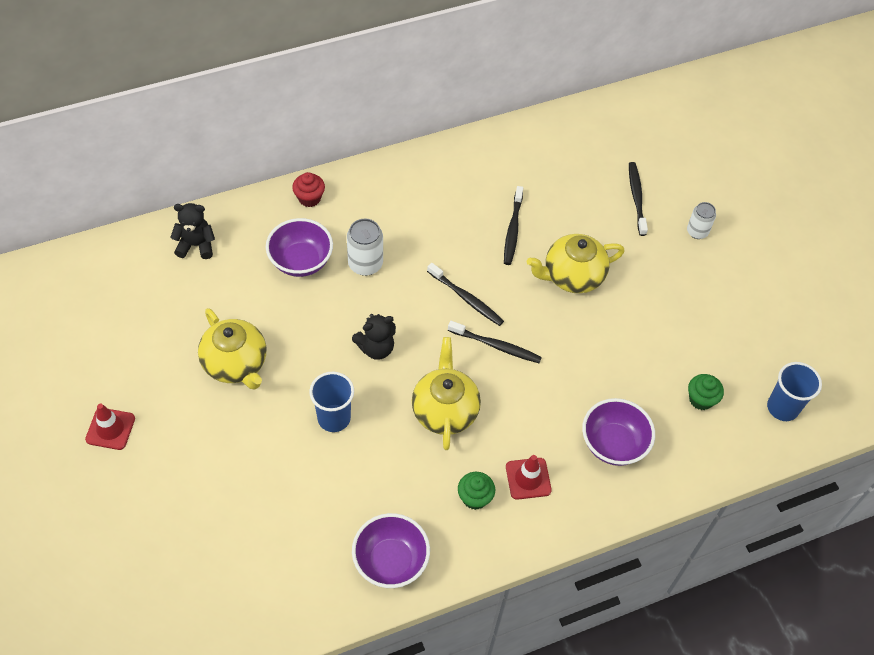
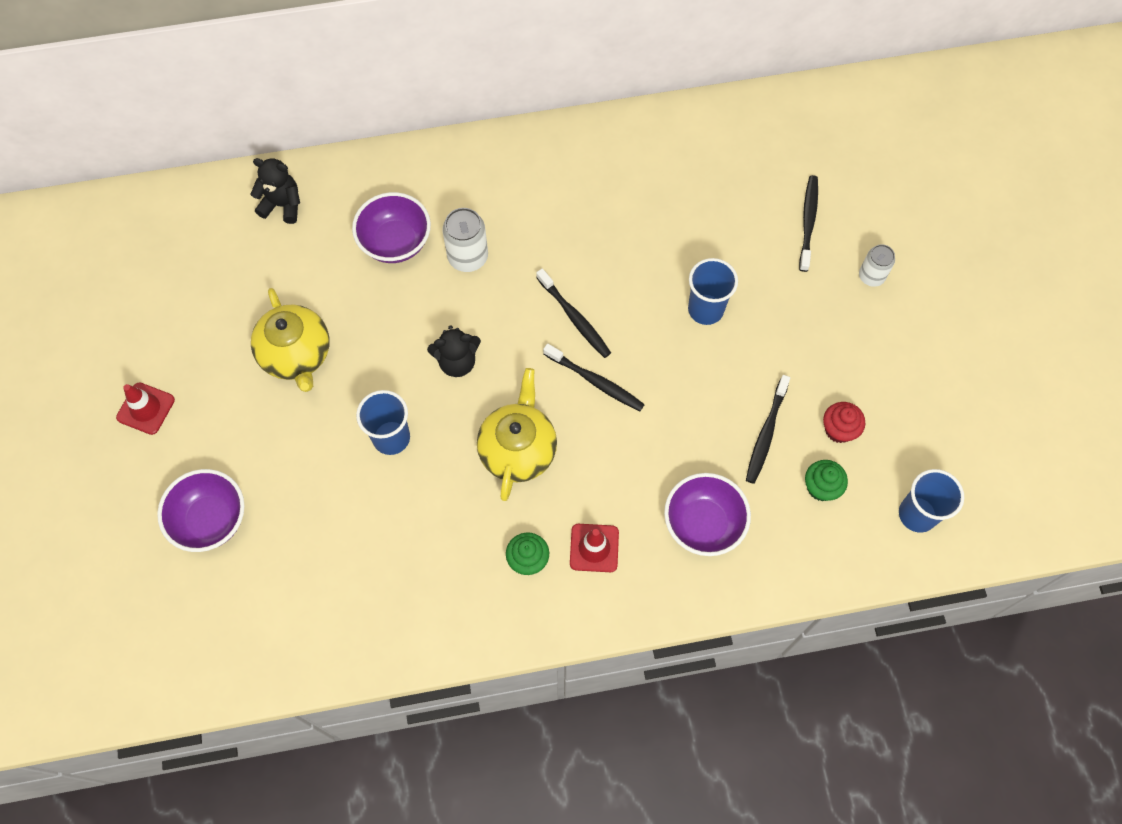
camera: 15 degrees right, 10 degrees up
red cupcake [292,172,325,207] -> red cupcake moved to [823,402,865,443]
purple bowl [352,513,430,588] -> purple bowl moved to [157,469,245,552]
black toothbrush [504,186,523,265] -> black toothbrush moved to [746,375,790,484]
yellow teapot [527,234,624,293] -> blue cup [688,258,738,325]

